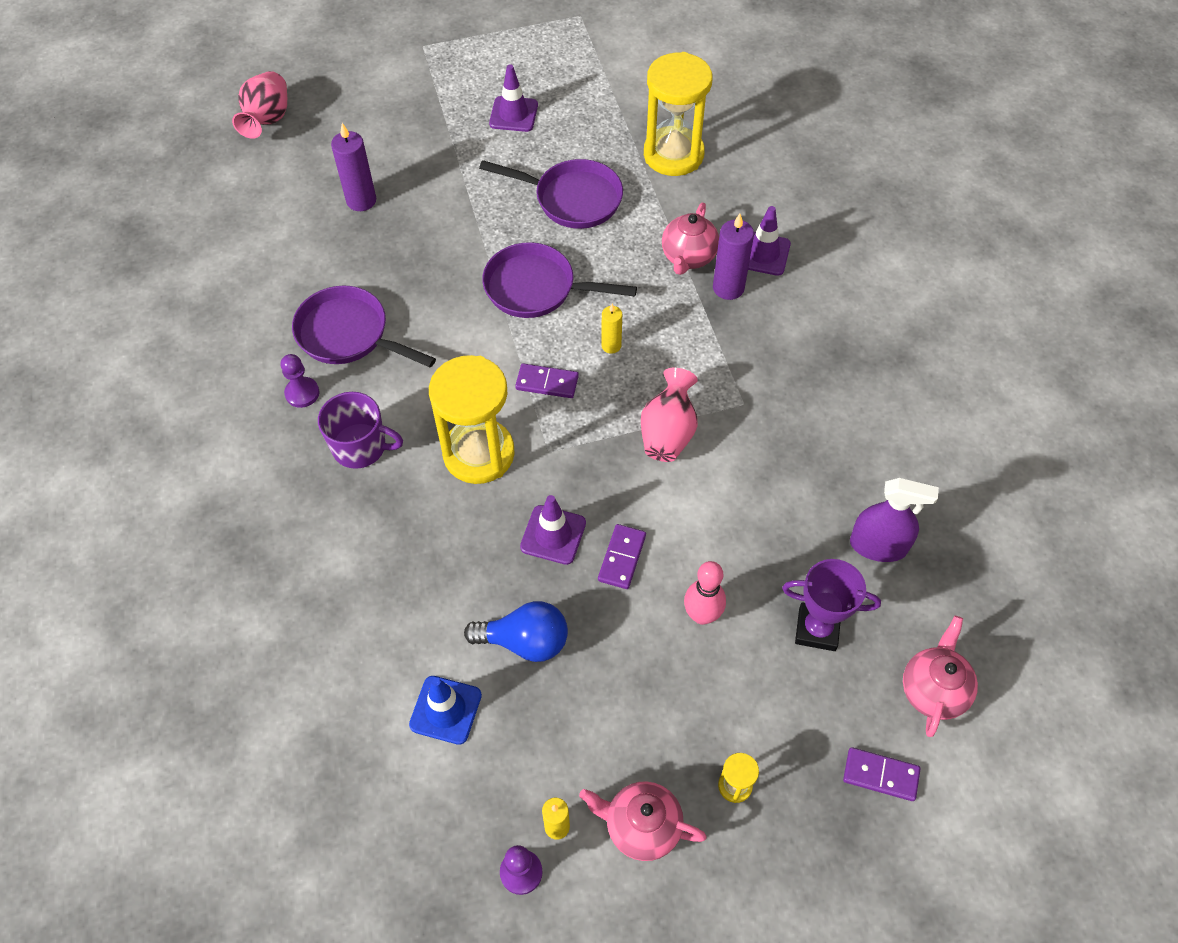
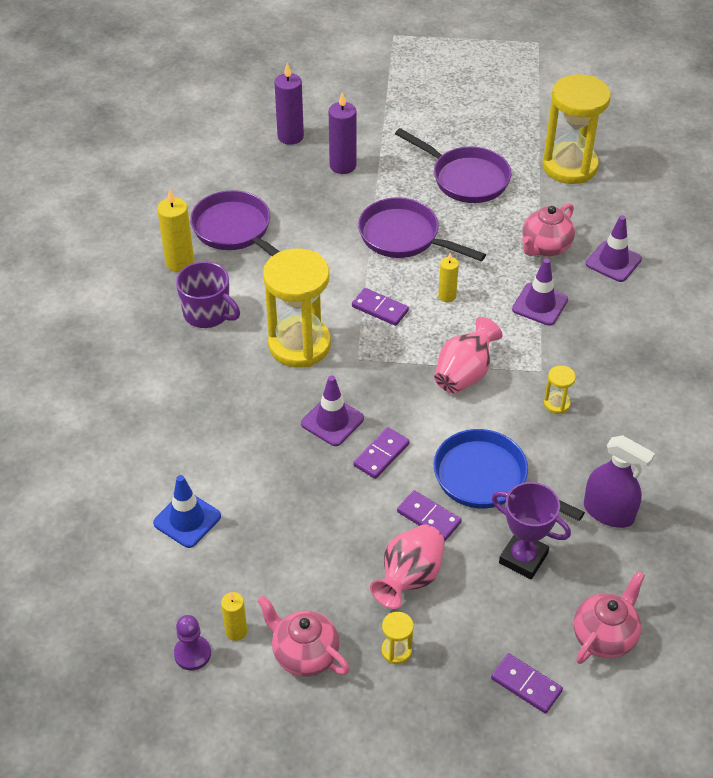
camera: 20 degrees right, 10 degrees down
pink vase [232,71,287,139] -> pink vase moved to [370,524,445,609]
purple pawn [281,354,319,408] -> yellow candle [157,189,194,272]
blue light bulb [464,601,568,662] -> none
purple traffic cone [489,64,538,132] -> purple traffic cone moved to [512,258,568,326]
pink bowling pin [684,561,726,625] -> purple domino [397,490,462,541]
purple candle [713,214,754,300] -> purple candle moved to [329,92,356,174]
none -> blue pan [434,429,585,521]
none -> yellow hourglass [544,365,576,414]

